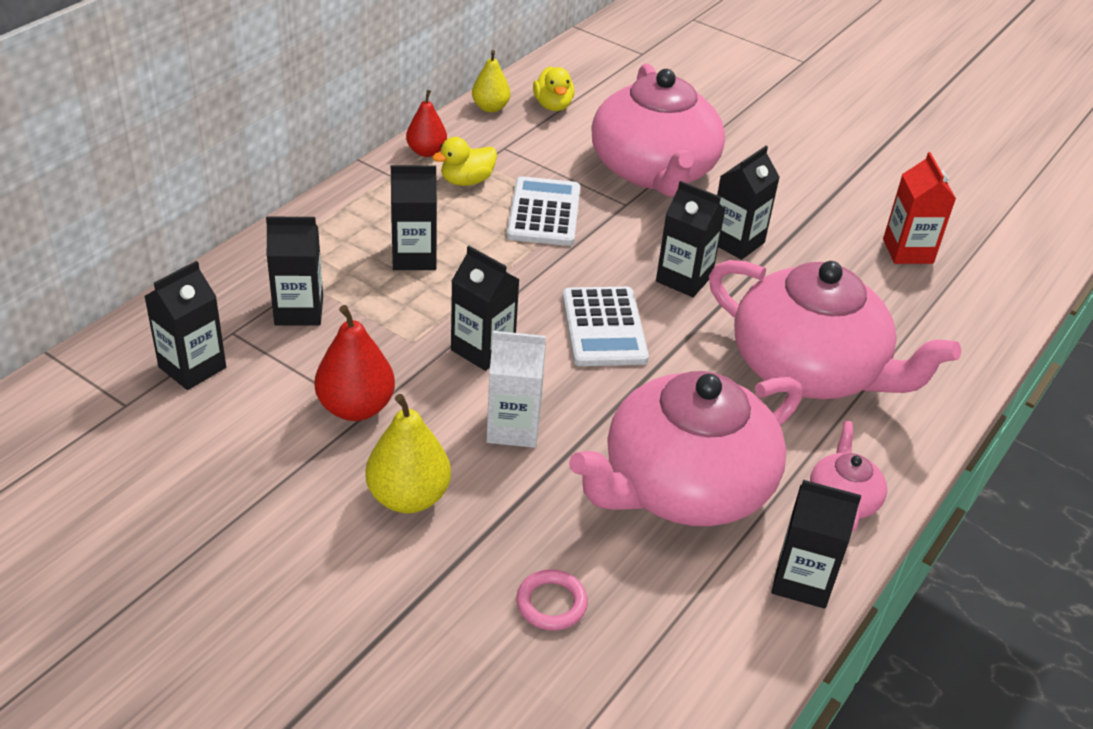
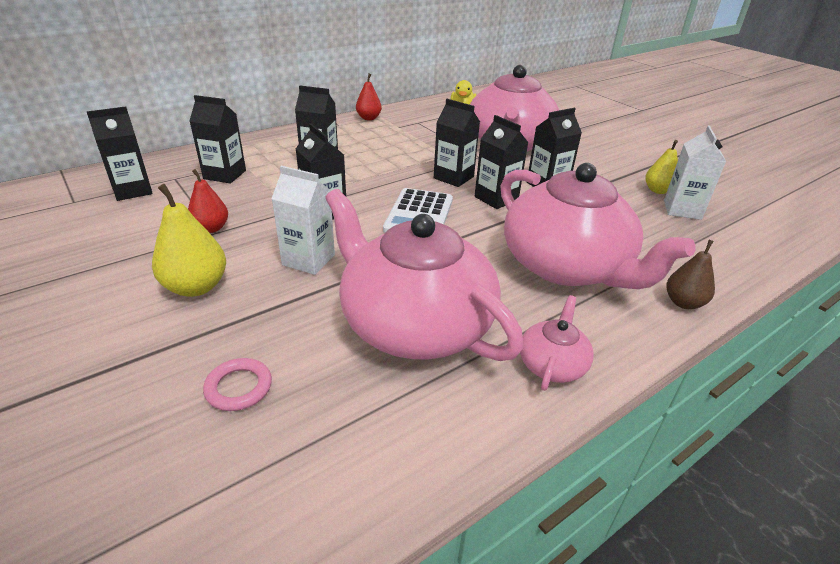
camera: 20 degrees right, 5 degrees down
red pear [314,305,395,421] -> red pear [188,169,228,233], size x0.66
yellow duck [432,137,497,186] -> none
yellow pear [472,50,511,113] -> yellow pear moved to [645,140,678,194]
white calculator [507,176,580,246] -> none
pink teapot [569,371,802,526] -> pink teapot turned 60 degrees clockwise [325,189,524,361]
black carton [772,480,861,609] -> black carton moved to [434,99,480,187]
red carton [883,152,956,264] -> white carton [664,126,726,220]
none -> brown pear [666,240,715,309]

